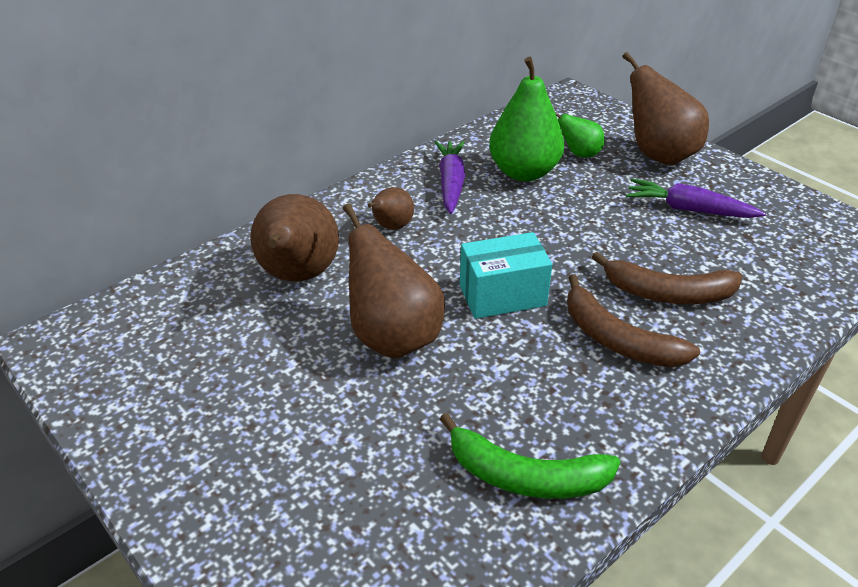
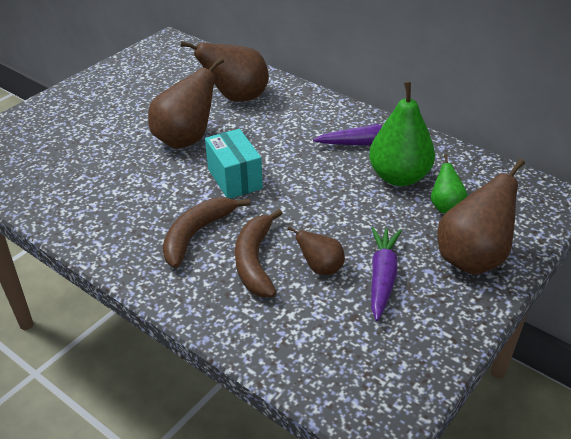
camera: 80 degrees right, 0 degrees up
brown pear [367,187,414,230] -> brown pear moved to [287,227,345,275]
green banana [440,413,620,499] -> none

